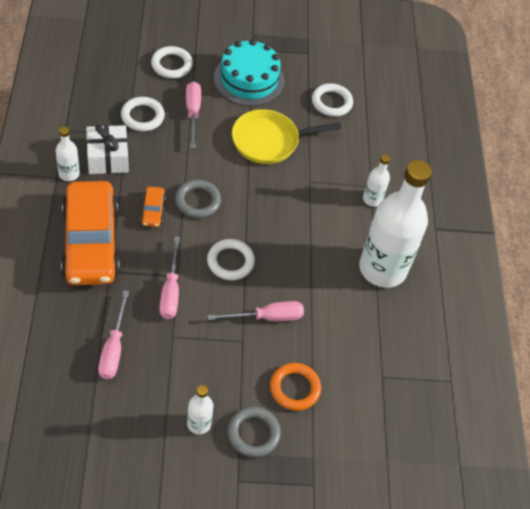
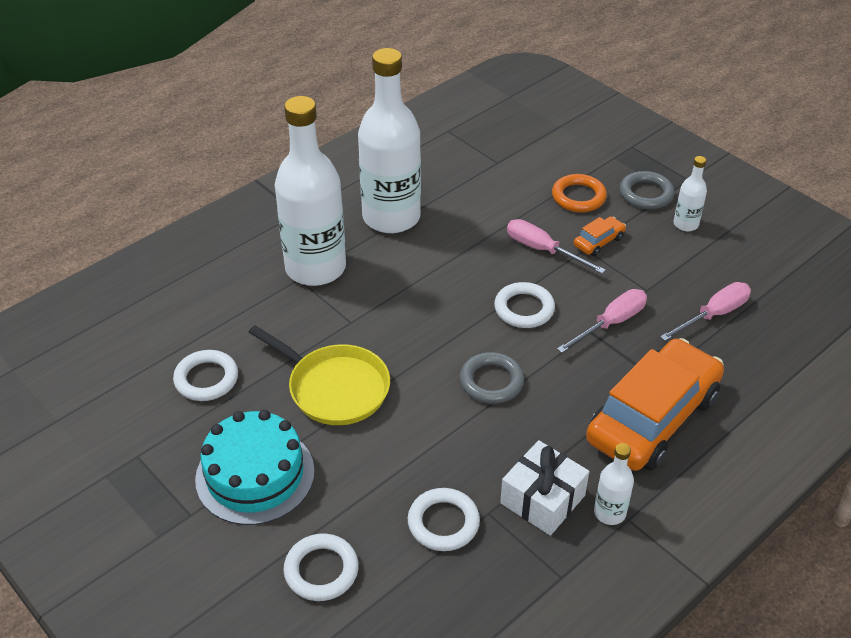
camera: 125 degrees left, 10 degrees down
orange car [141,187,166,227] -> orange car moved to [574,216,626,256]
pink screwdriver [186,82,201,148] -> none
white bottle [363,154,390,207] -> white bottle [275,96,346,286], size x2.31

